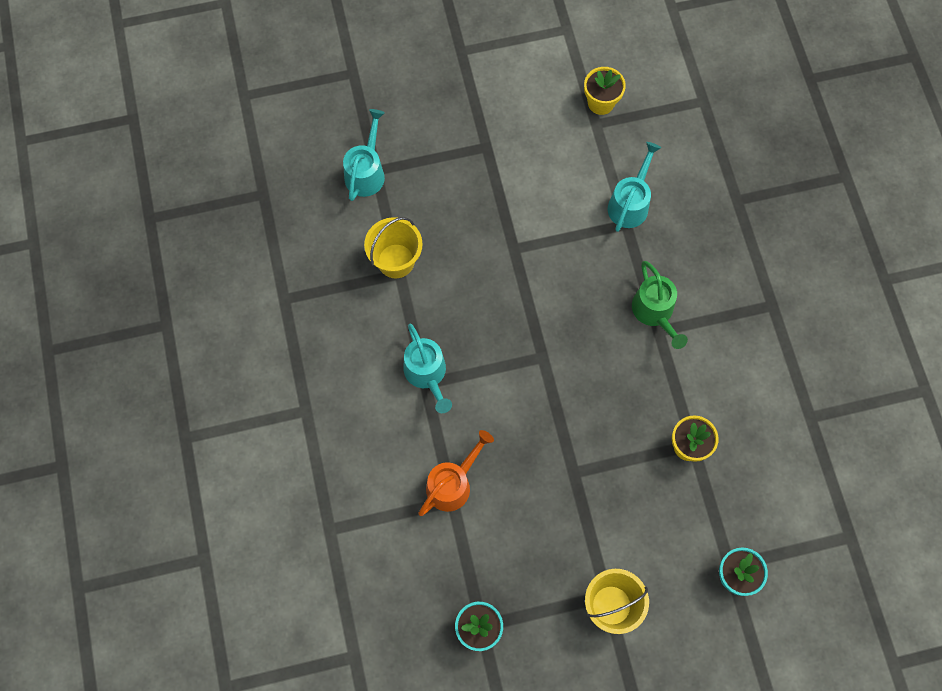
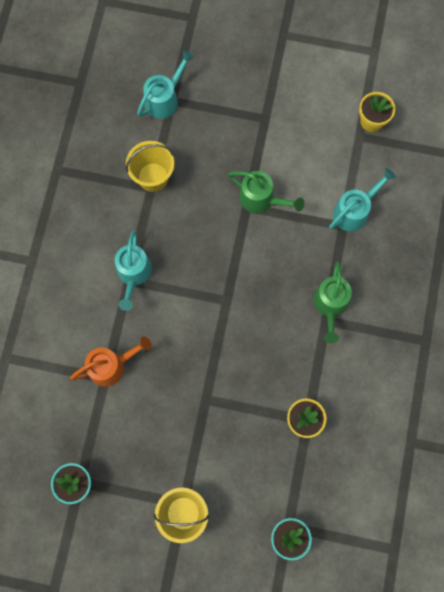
camera: 25 degrees right, 5 degrees up
none -> green watering can [228,171,304,213]

